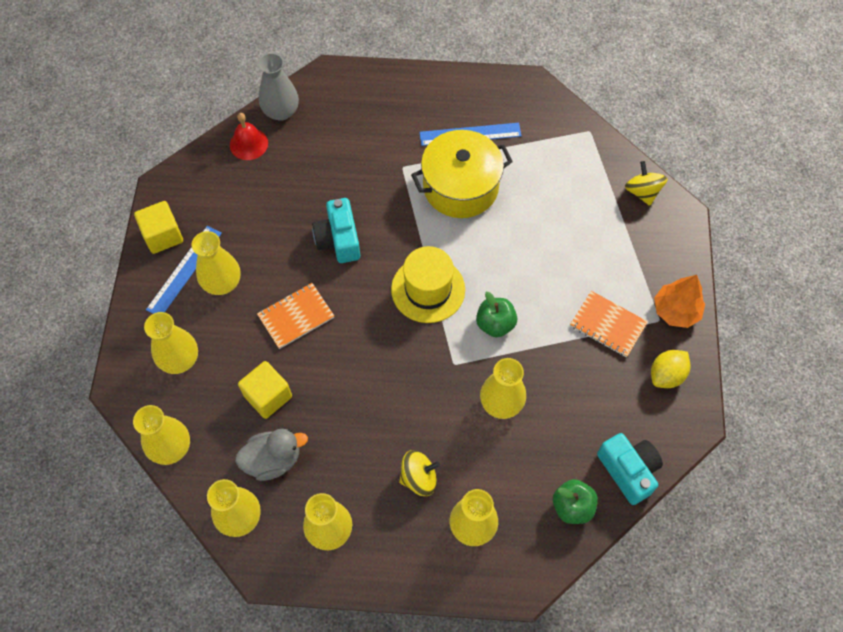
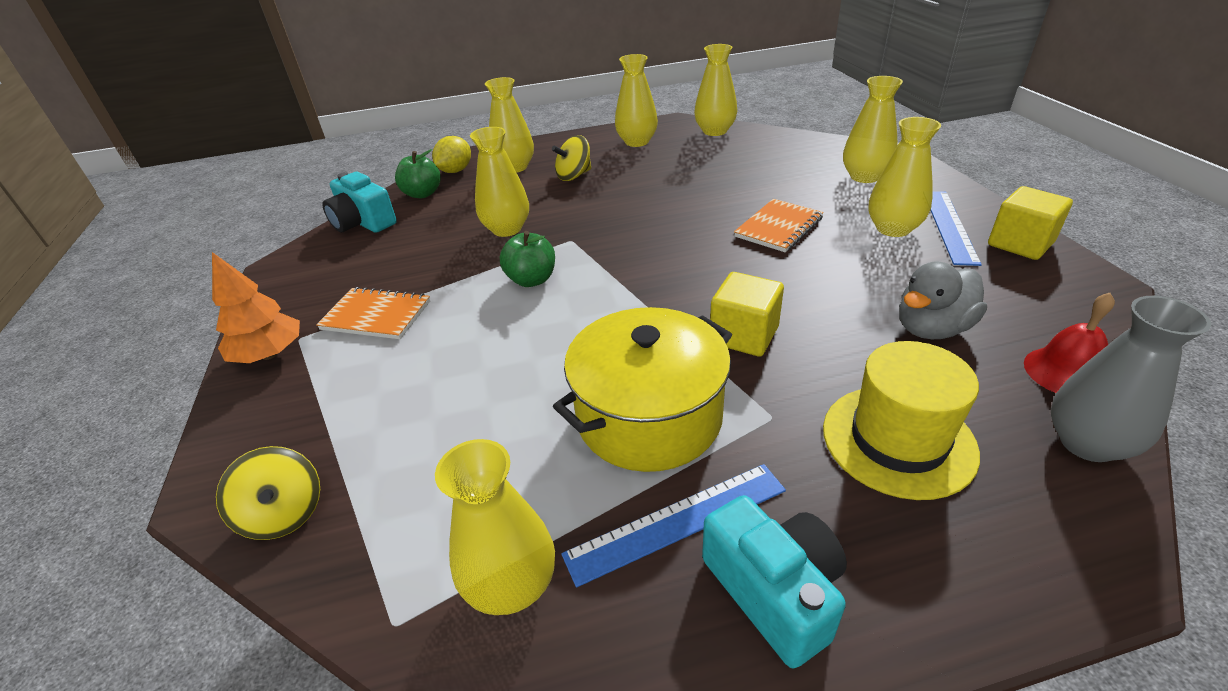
camera: 165 degrees right, 25 degrees down
yellow vase [133,405,190,465] -> yellow vase moved to [435,439,555,615]
grey duck [235,429,308,481] -> grey duck moved to [899,262,987,339]
yellow cube [238,361,292,419] -> yellow cube moved to [710,272,784,357]
turquoise camera [312,198,360,263] -> turquoise camera moved to [702,495,847,669]
yellow hat [391,246,465,323] -> yellow hat moved to [823,341,980,500]
yellow lemon [651,350,690,388] -> yellow lemon moved to [432,136,471,173]

